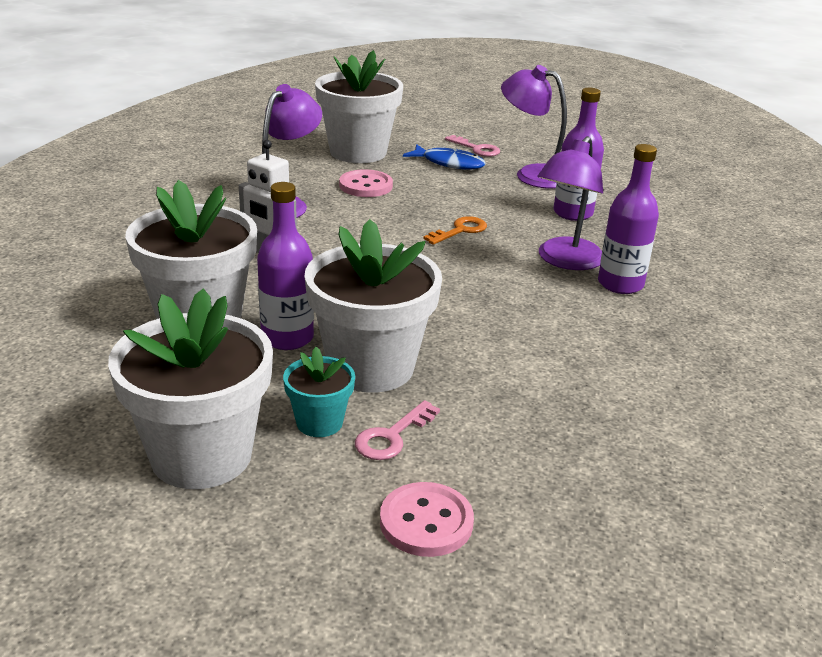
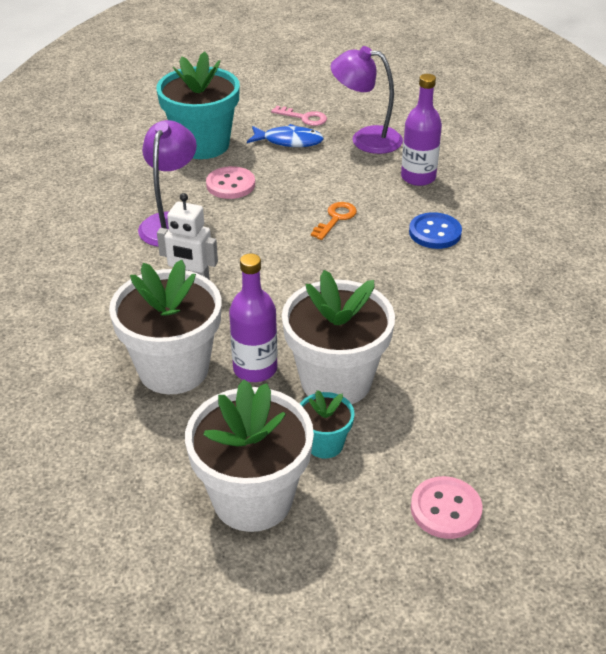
camera: 15 degrees left, 10 degrees up
white flower pot [315,50,403,163] -> turquoise flower pot [156,51,240,159]
pink key [355,400,440,460] -> none
purple lamp [537,136,603,270] -> blue button [409,212,462,249]
purple bottle [598,144,659,294] -> none

